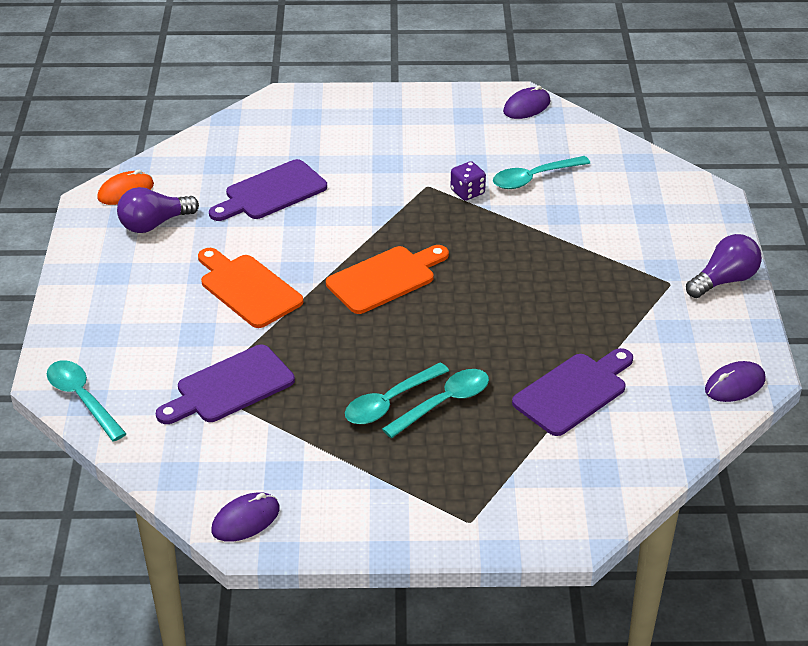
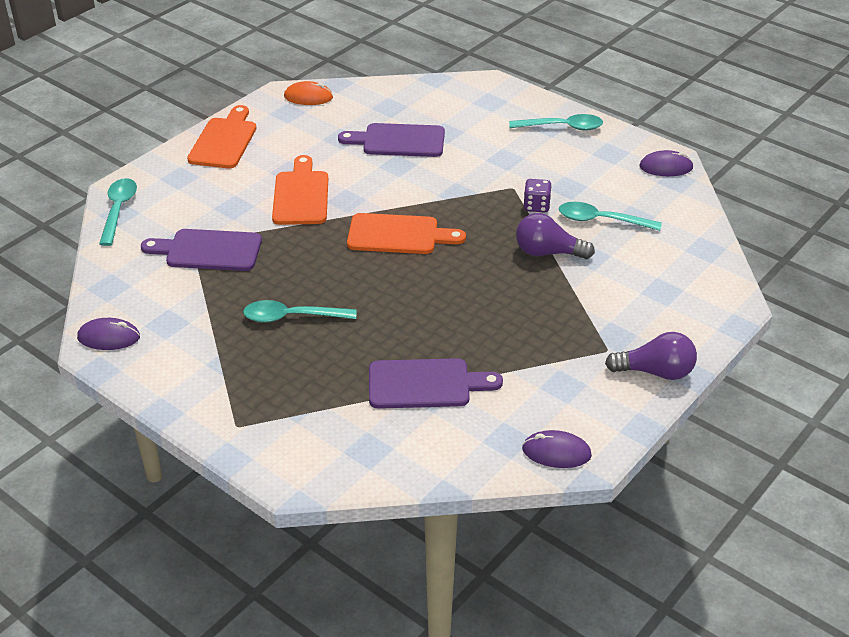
camera: 40 degrees right, 0 degrees up
purple light bulb [117,187,199,233] -> purple light bulb moved to [516,213,595,259]
turquoise spoon [382,369,489,438] -> turquoise spoon moved to [509,114,603,131]
none -> orange cutting board [187,105,256,168]

